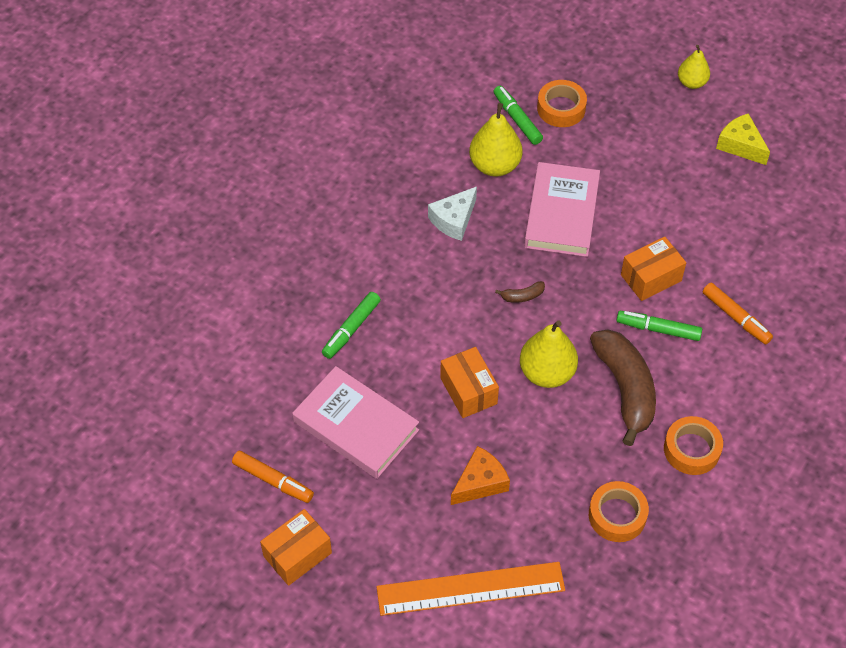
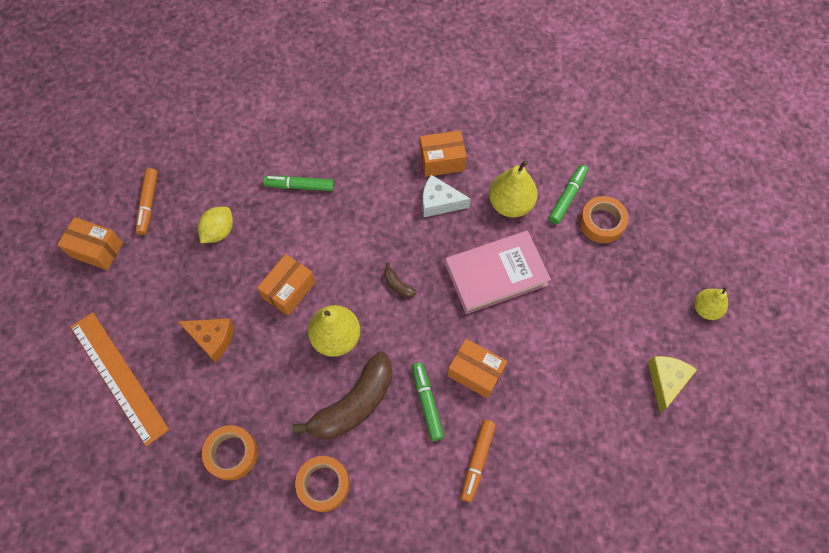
camera: 60 degrees right, 10 degrees up
pink book [292,366,419,479] -> yellow lemon [198,207,233,243]
none -> orange box [420,130,467,177]

